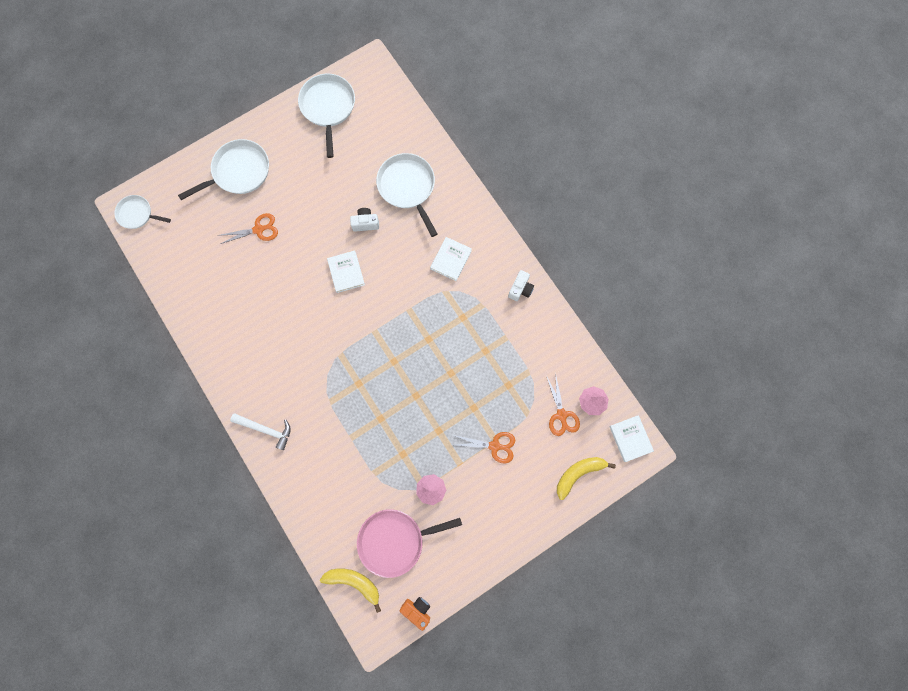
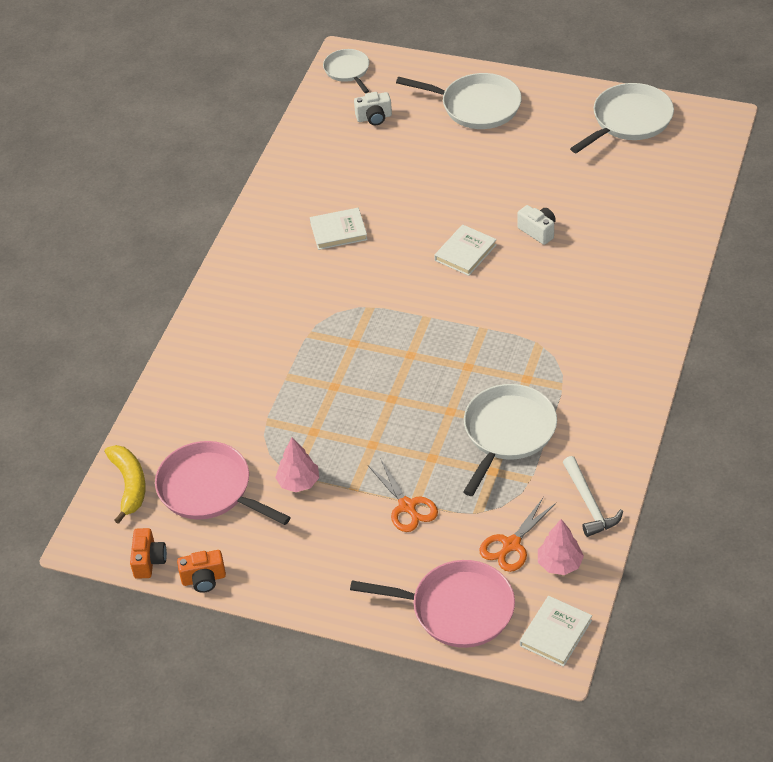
camera: 55 degrees right, 30 degrees down
orange scissors [218,213,278,244] -> none
white hammer [230,413,291,450] -> white hammer moved to [563,456,623,537]
white pan [376,153,437,237] -> white pan moved to [463,384,557,496]
white book [430,237,472,281] -> white book moved to [310,208,368,250]
white camera [508,270,534,301] -> white camera moved to [354,92,392,125]
yellow banana [557,457,616,500] -> pink pan [350,560,515,648]
none -> orange camera [177,550,226,593]

